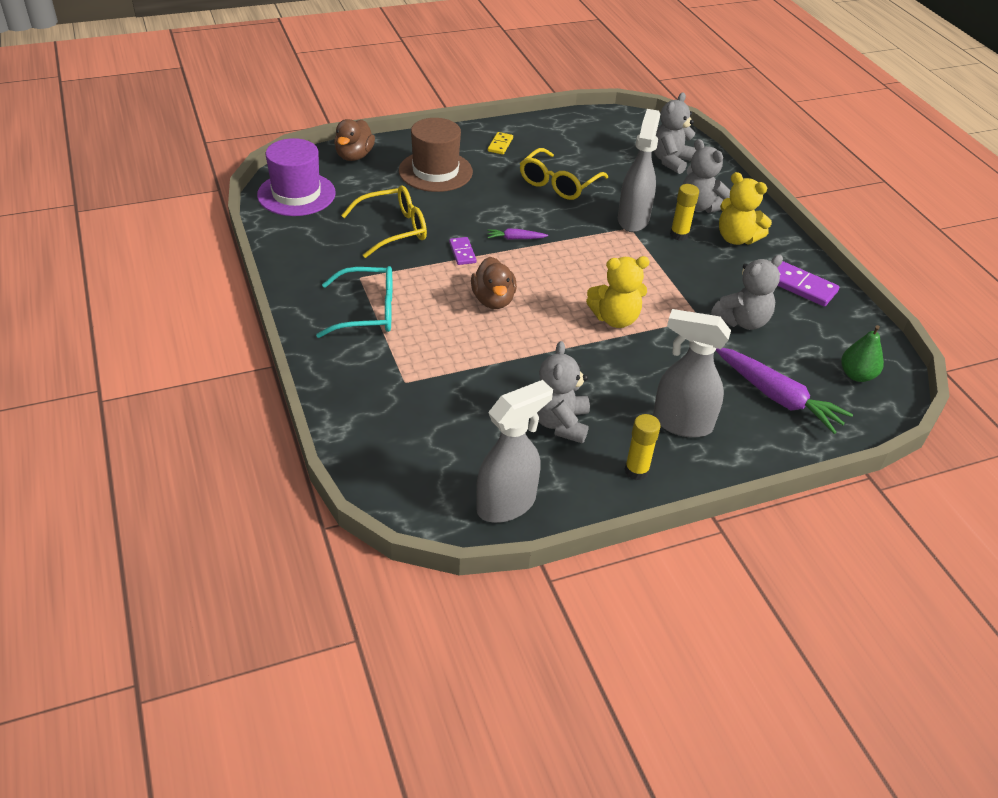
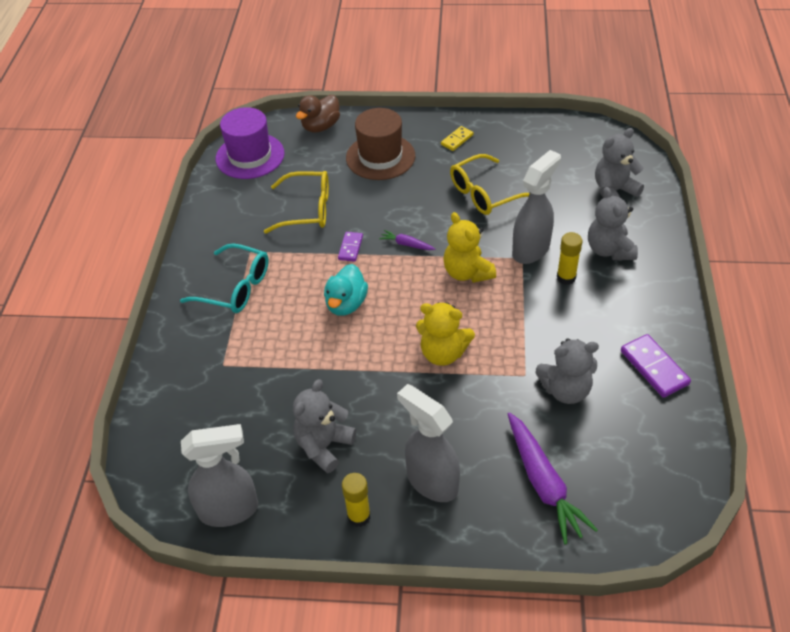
camera: 30 degrees right, 5 degrees up
brown duck [471,257,517,309] -> turquoise duck [324,264,368,316]
yellow teddy bear [719,172,772,245] -> yellow teddy bear moved to [443,212,496,283]
green pear [841,325,884,382] -> none

